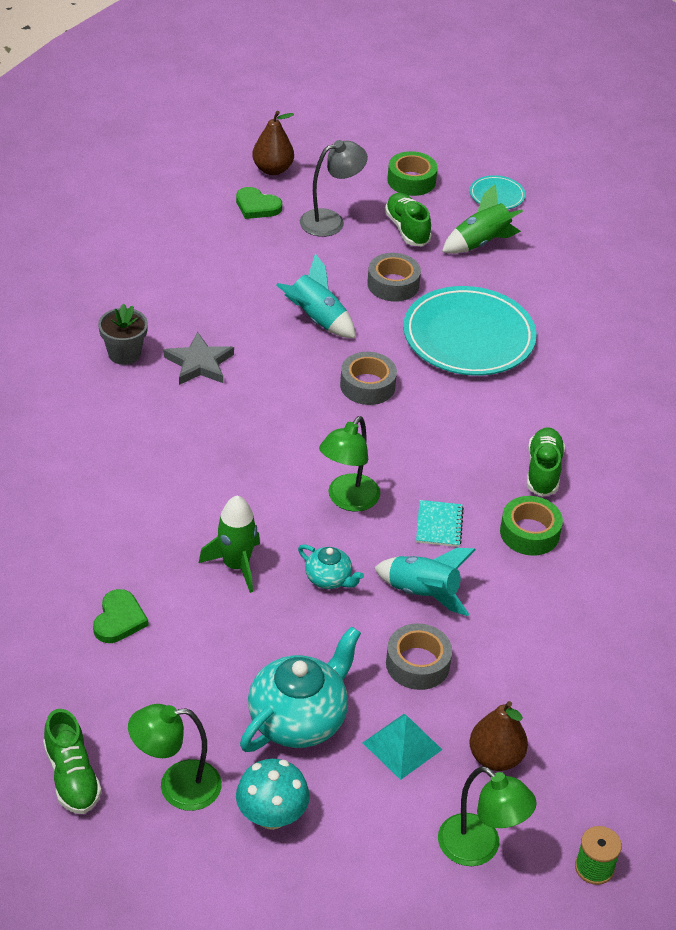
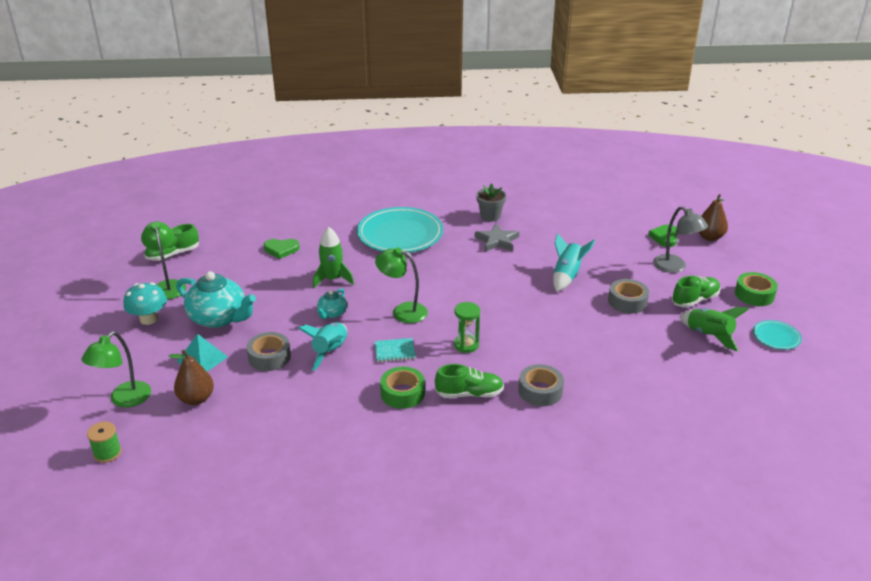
camera: 80 degrees right, 10 degrees down
grey tape [340,352,397,405] -> grey tape moved to [519,364,564,406]
turquoise plate [403,286,536,376] -> turquoise plate moved to [357,207,443,253]
none -> green hourglass [454,302,480,353]

